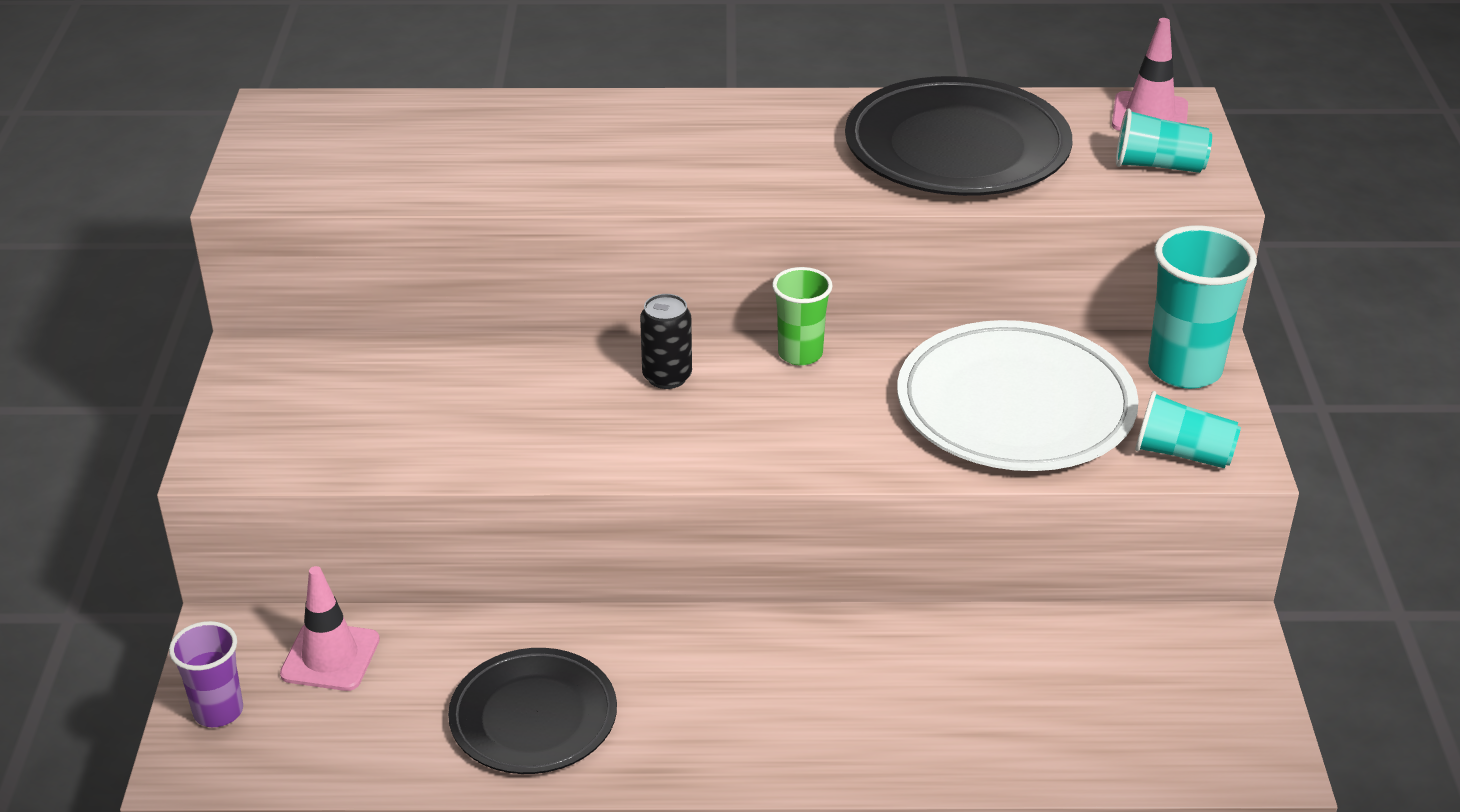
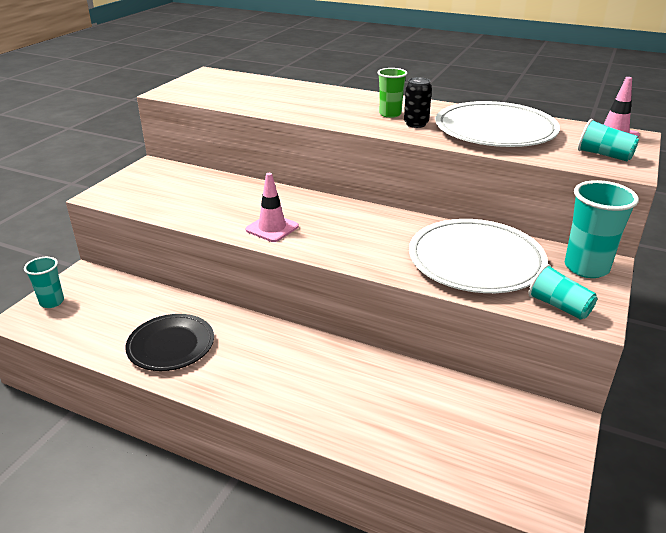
camera: 25 degrees right, 5 degrees down
purple cup [169,621,243,727] -> turquoise cup [24,257,64,308]
pink traffic cone [280,566,380,691] -> pink traffic cone moved to [246,173,299,242]
black can [640,294,692,389] -> black can moved to [404,77,432,128]
green cup [772,267,833,366] -> green cup moved to [377,68,407,118]
black plate [845,76,1072,196] -> white plate [436,101,560,147]

